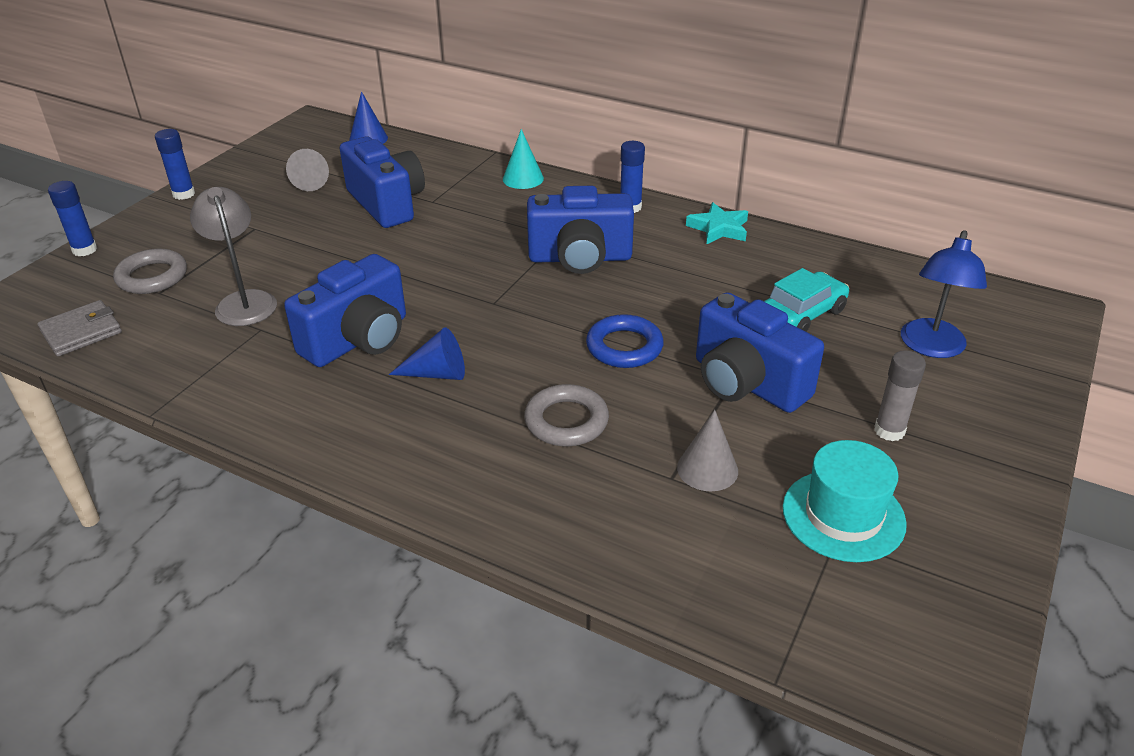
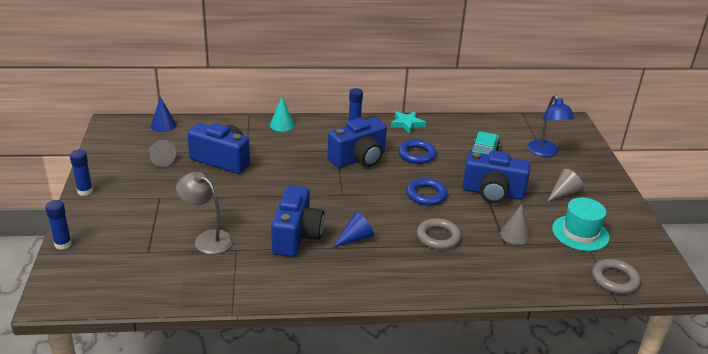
camera: 35 degrees left, 5 degrees down
grey wallet [38,300,122,356] -> none
grey ring [113,248,187,294] -> grey ring moved to [592,259,641,294]
grey glue stick [874,350,926,441] -> grey cone [547,169,584,202]
none -> blue ring [398,139,437,164]

